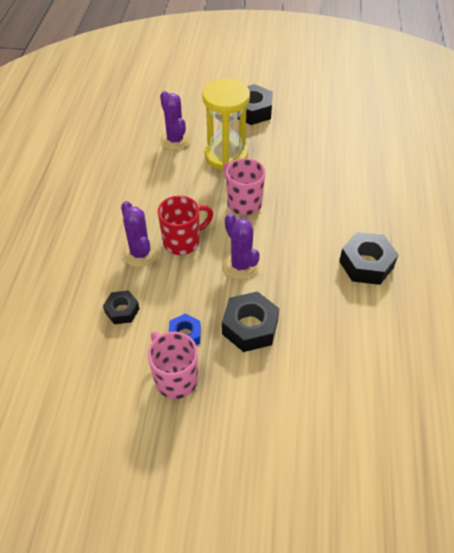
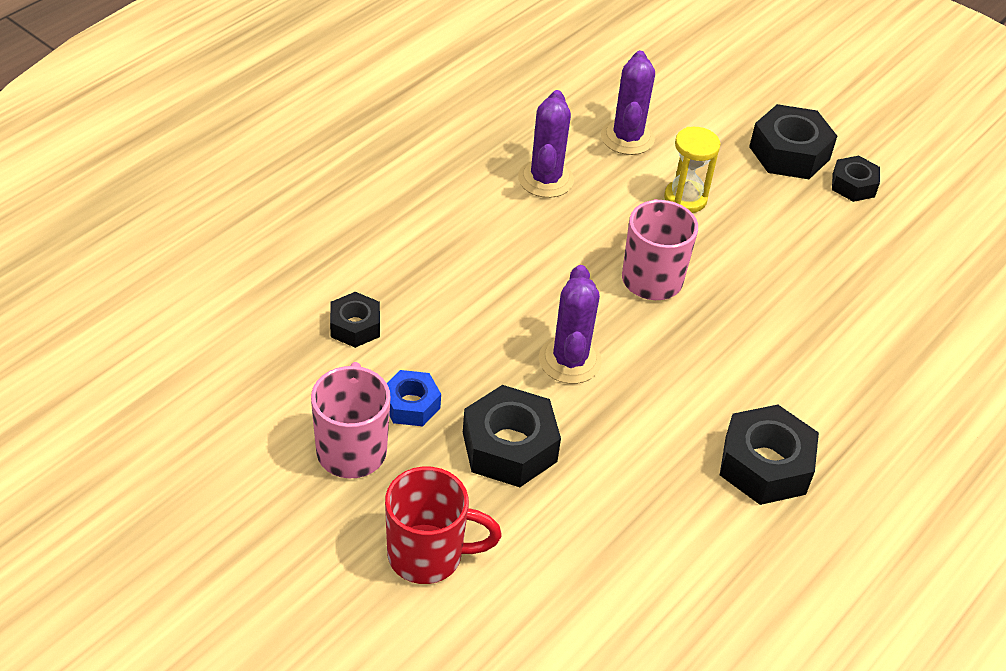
camera: 30 degrees right, 5 degrees down
purple cactus [121,201,158,267] -> purple cactus moved to [518,90,574,198]
red mug [158,196,213,255] -> red mug moved to [385,467,502,584]
yellow hourglass [202,78,250,170] -> yellow hourglass [664,127,721,213], size x0.55
none -> black nut [832,156,880,202]

